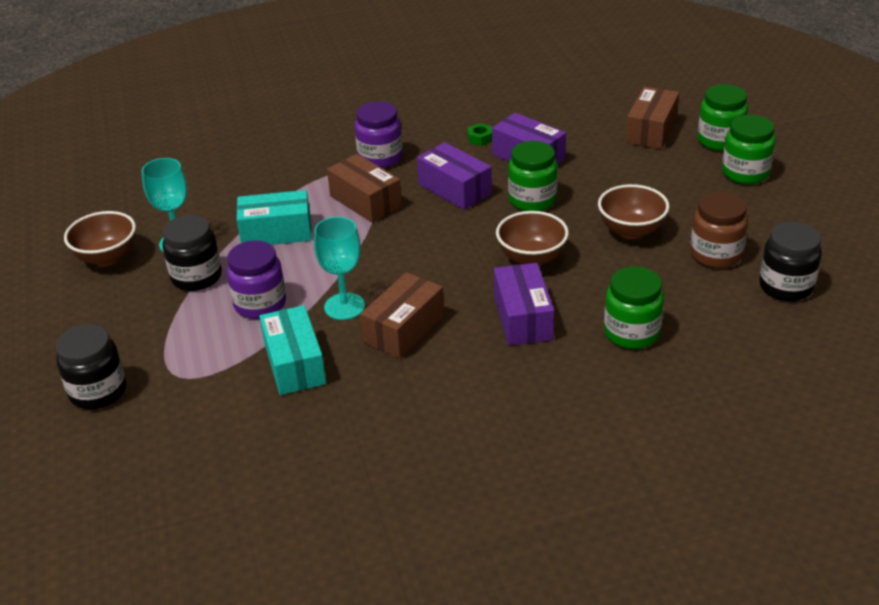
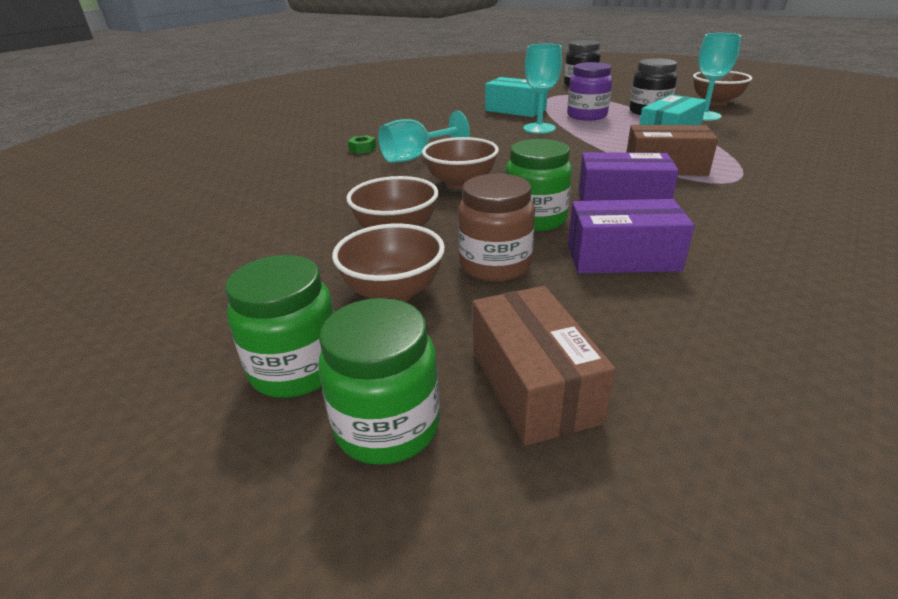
camera: 140 degrees right, 5 degrees down
purple jar [355,101,403,168] -> none
brown box [360,272,444,359] -> none
green nut [468,123,492,146] -> green nut moved to [348,135,377,154]
purple box [494,263,554,346] -> turquoise goblet [378,111,470,163]
green jar [604,267,664,349] -> none
brown jar [690,192,748,268] -> brown jar moved to [458,174,535,282]
black jar [759,222,822,301] -> none
none -> brown bowl [332,224,445,302]

